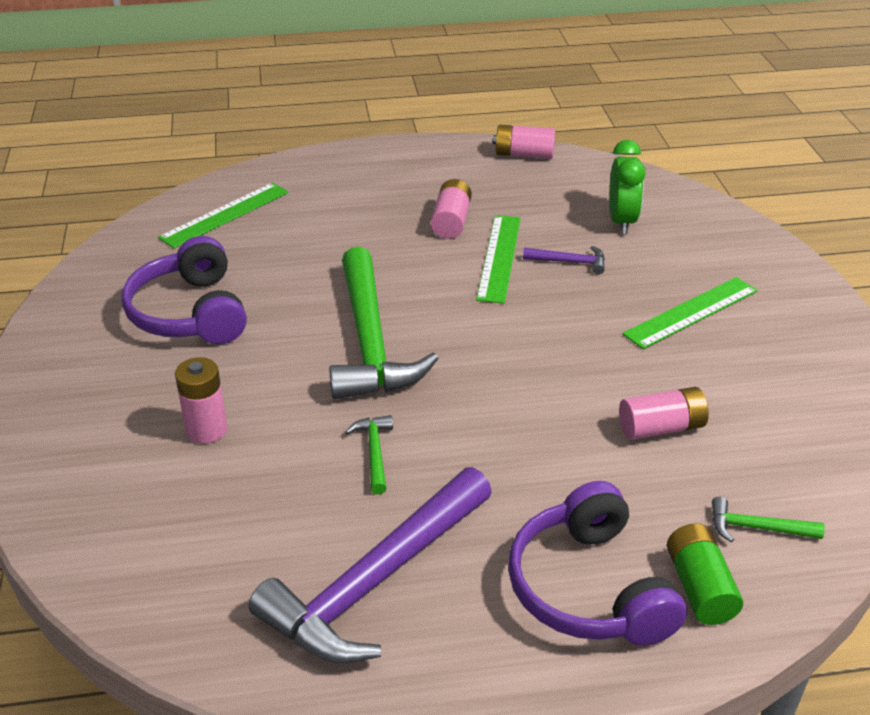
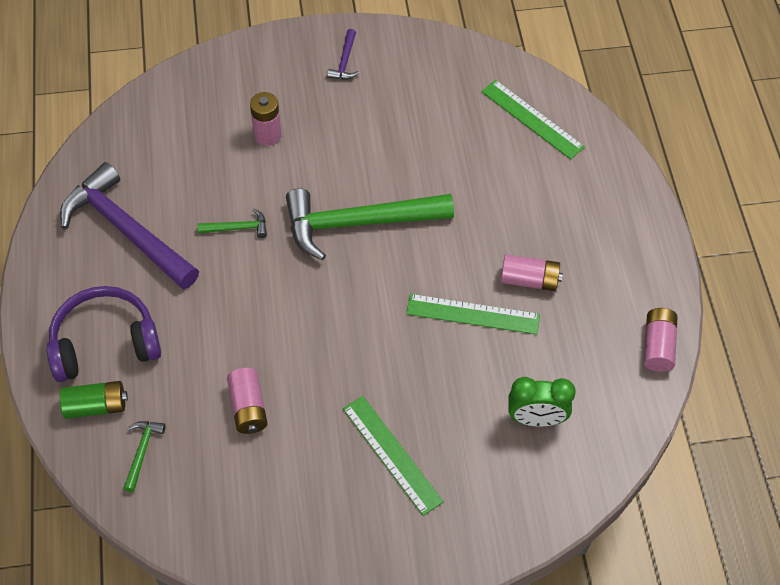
camera: 90 degrees right, 20 degrees up
purple headphones [122,236,247,344] -> none
purple hammer [523,246,605,274] -> purple hammer moved to [327,29,359,80]

